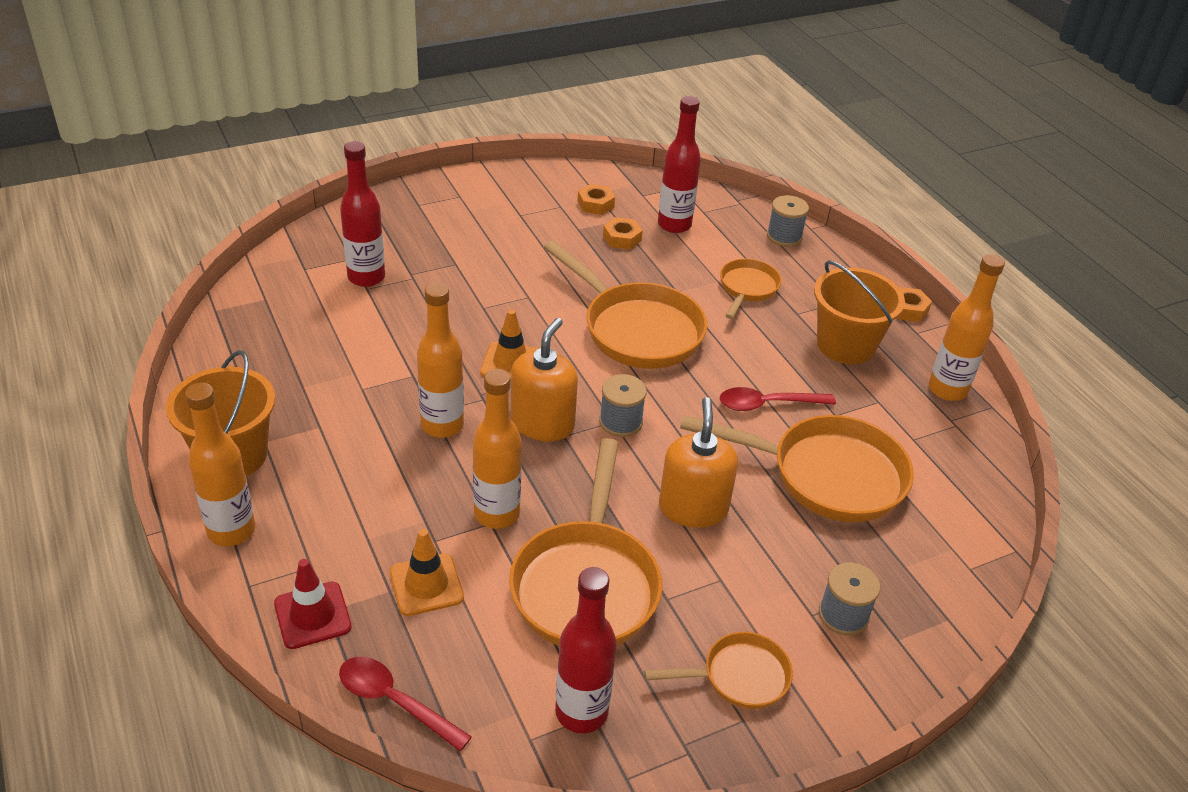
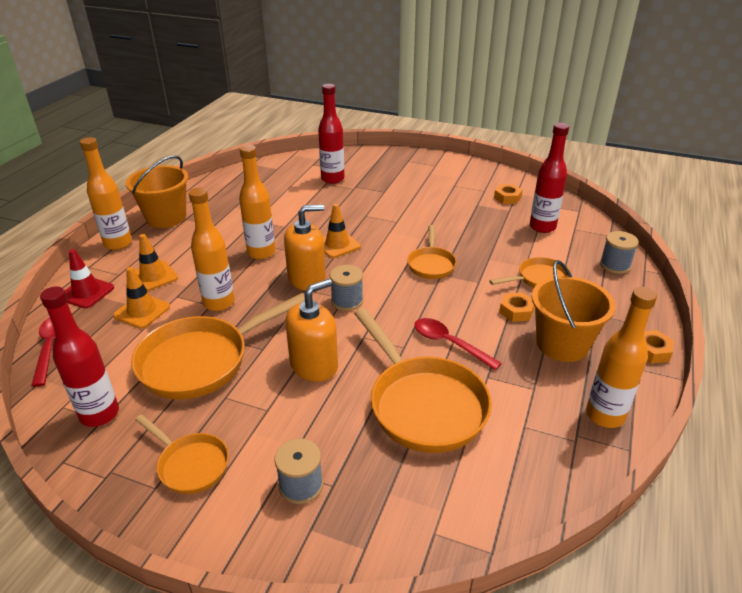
camera: 50 degrees right, 5 degrees down
orange pan [544,241,707,369] -> orange pan [407,225,457,279], size x0.54
orange nut [603,217,643,250] -> orange nut moved to [499,292,534,322]
none -> orange traffic cone [135,234,178,291]

